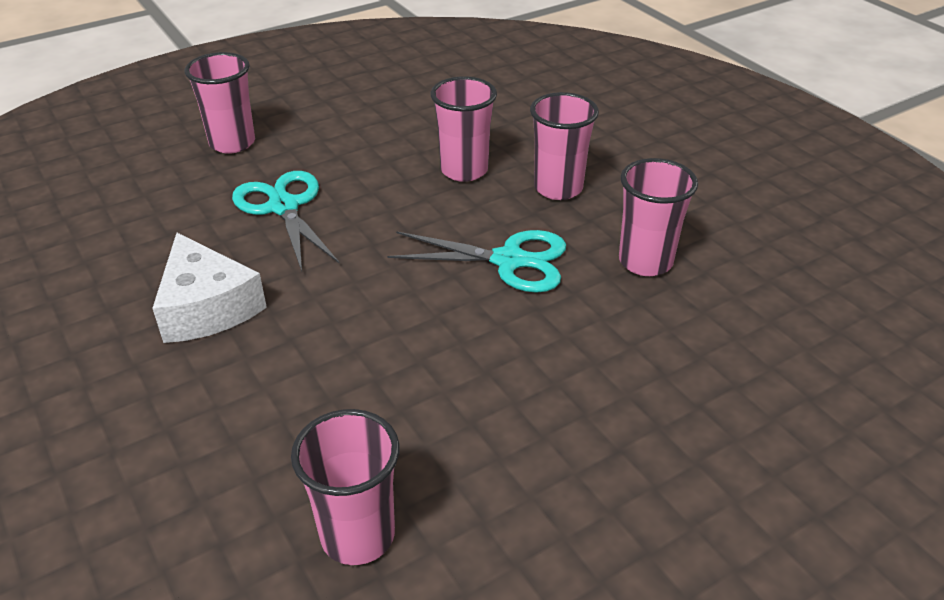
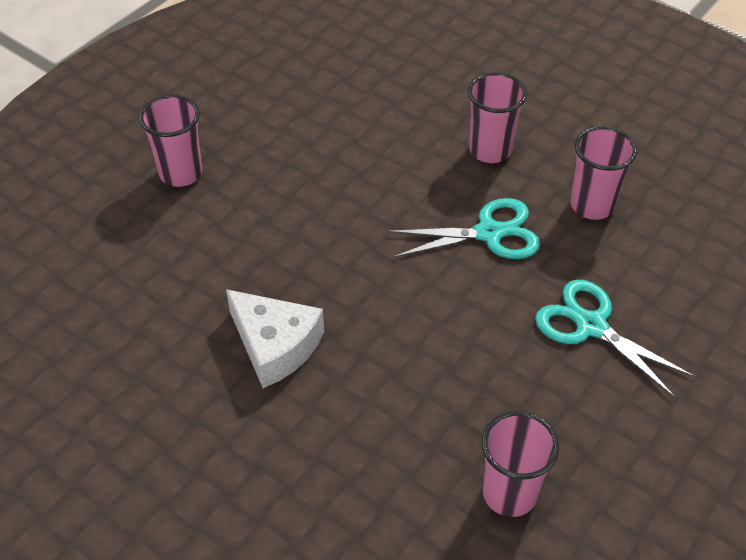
camera: 20 degrees left, 10 degrees up
turquoise scissors [232,171,339,271] -> turquoise scissors moved to [535,280,695,398]
pink cup [431,76,497,182] -> none

